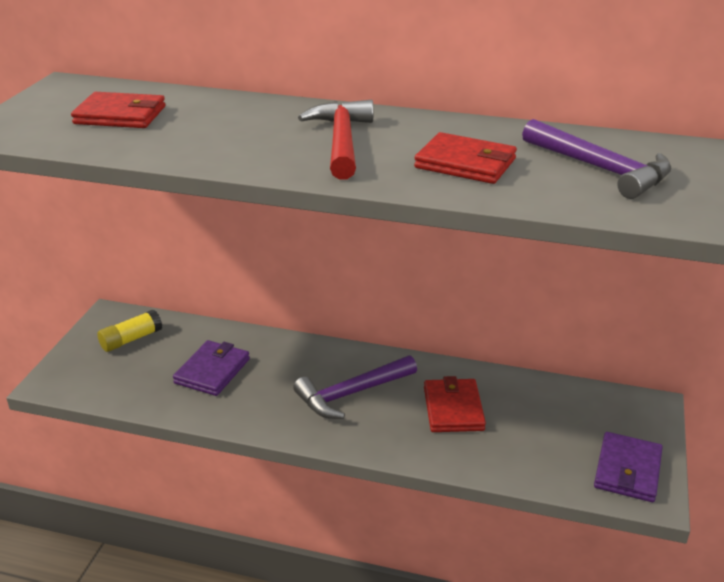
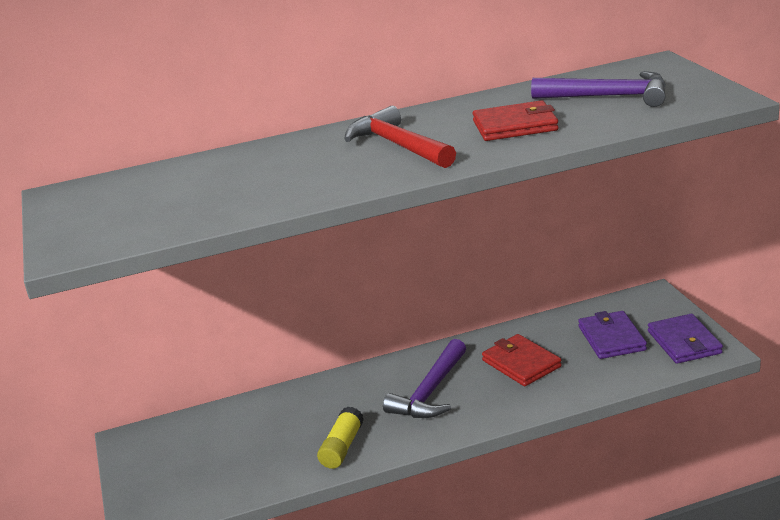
camera: 30 degrees left, 5 degrees down
red wallet [71,92,165,128] -> none
yellow glue stick [97,310,162,352] -> yellow glue stick moved to [317,407,364,469]
purple wallet [173,340,250,396] -> purple wallet moved to [578,311,647,359]

